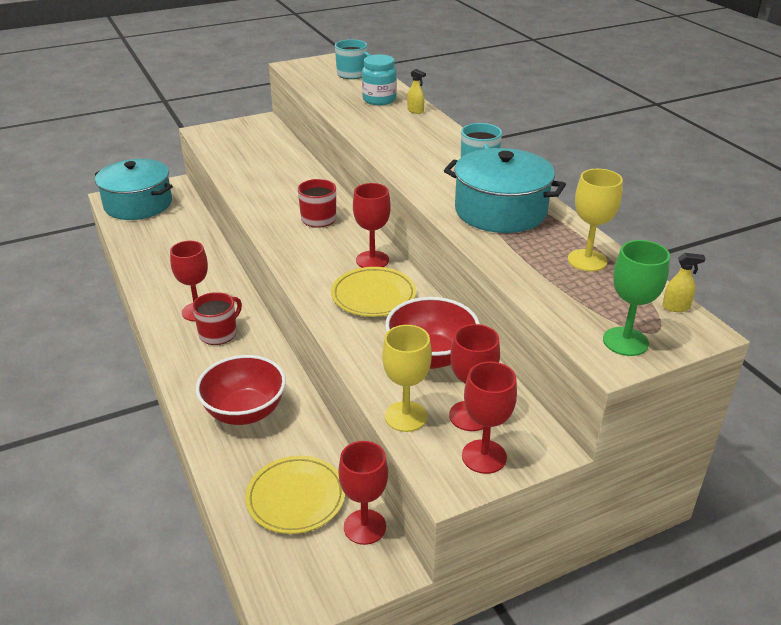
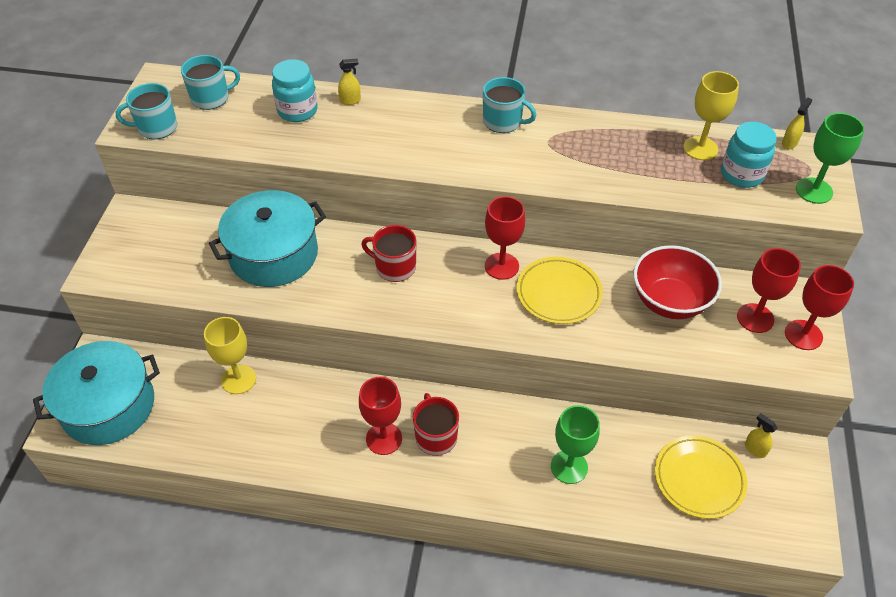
camera: 55 degrees left, 15 degrees up
red bowl [196,355,286,425] -> green goblet [551,405,600,484]
red goblet [338,441,388,545] -> yellow spray bottle [745,413,777,458]
yellow goblet [382,325,432,432] -> yellow goblet moved to [204,317,256,394]
turquoise pot [444,148,566,233] -> turquoise pot moved to [209,190,326,287]
none -> turquoise mug [116,83,177,139]
none -> turquoise jar [721,122,777,188]

